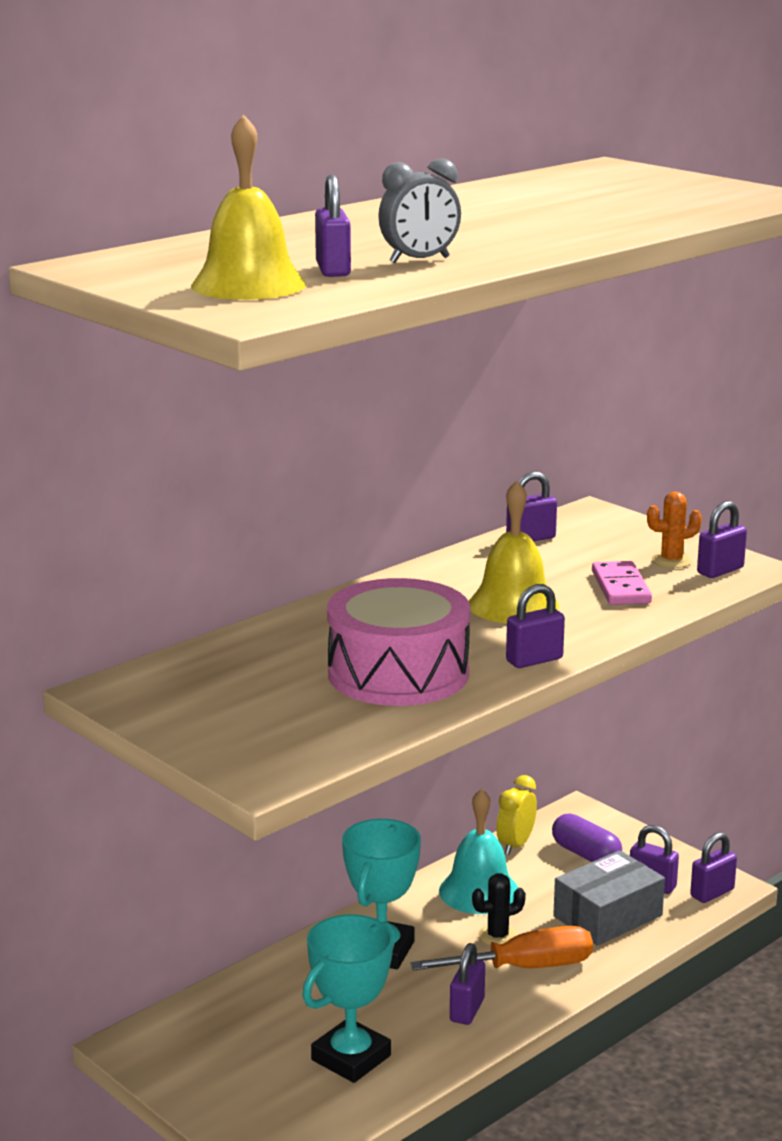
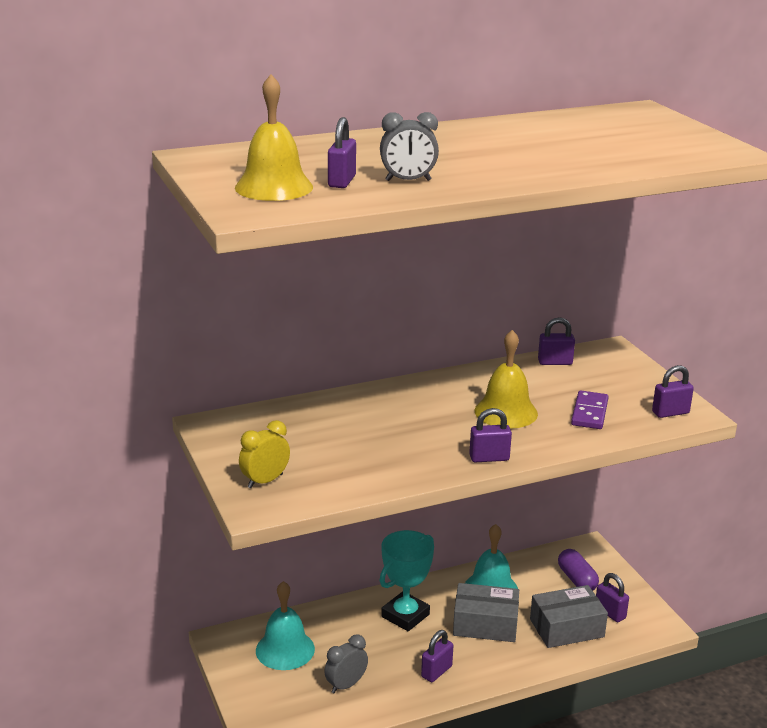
camera: 20 degrees right, 5 degrees up
turquoise trophy [302,914,396,1083] -> grey clock [324,634,368,693]
pink drum [327,578,470,706] -> none
orange screwdriver [410,926,593,971] -> none
black cactus [472,873,526,946] -> grey box [453,583,519,642]
yellow clock [496,775,537,855] -> yellow clock moved to [239,420,290,488]
pink domino [592,561,652,605] -> purple domino [571,391,609,429]
orange cactus [647,492,702,568] -> none
purple padlock [690,832,737,903] -> none
none -> turquoise bell [256,581,315,670]

